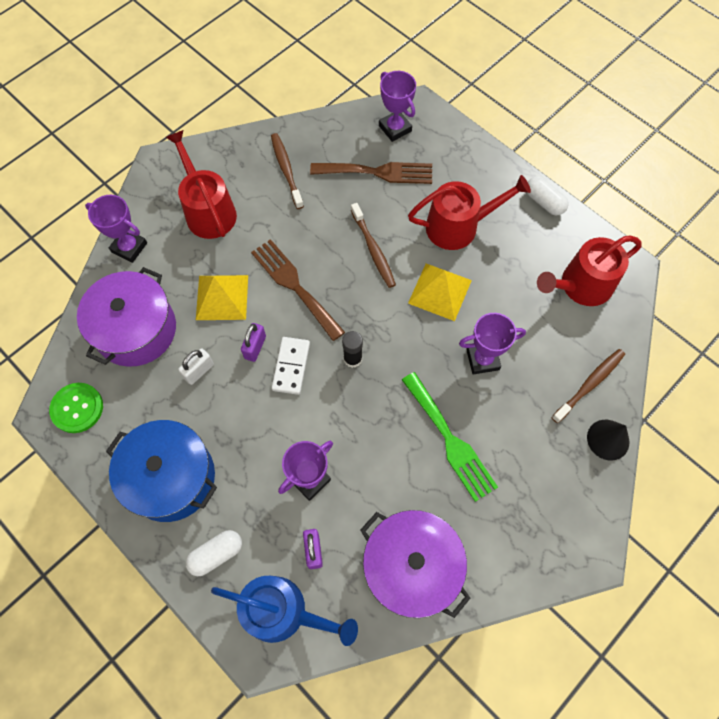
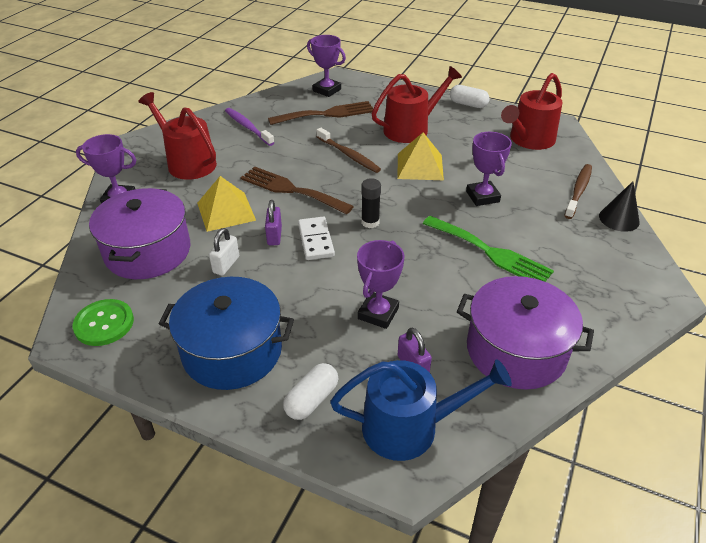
camera: 20 degrees left, 25 degrees down
brown toothbrush [271,133,304,209] -> purple toothbrush [225,108,274,146]
purple trophy [459,313,526,375] -> purple trophy turned 75 degrees counterclockwise [466,132,512,206]

